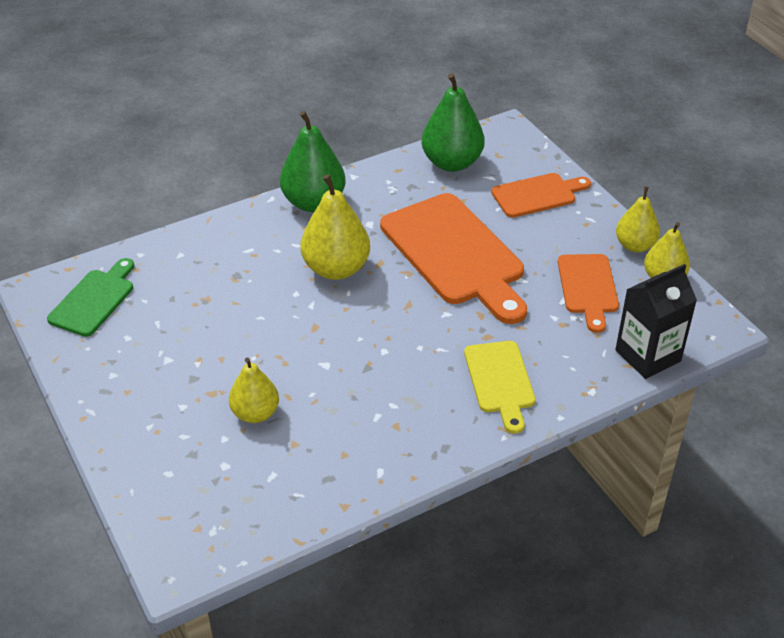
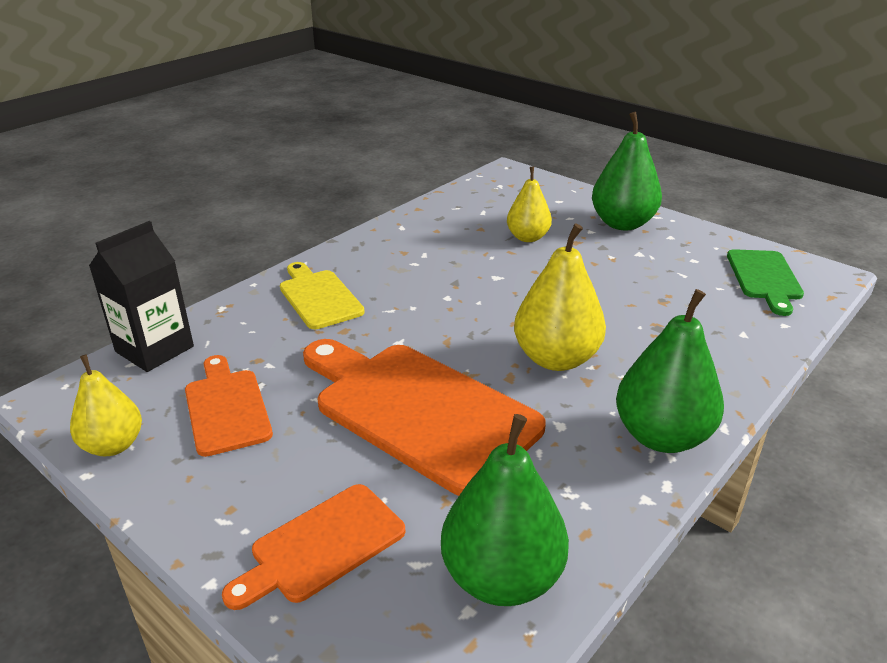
camera: 160 degrees right, 10 degrees down
yellow pear [616,186,660,252] -> none
none -> green pear [592,112,662,230]

